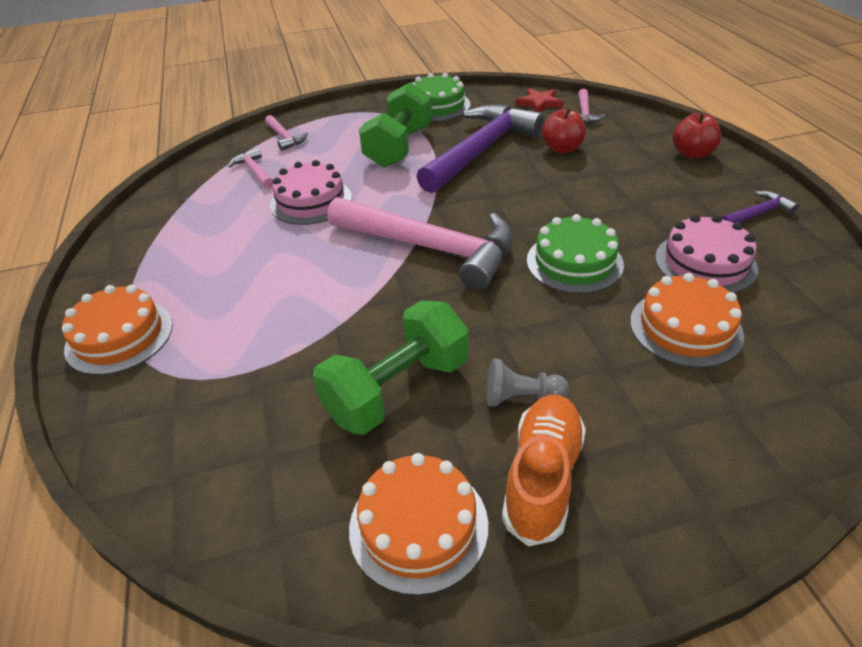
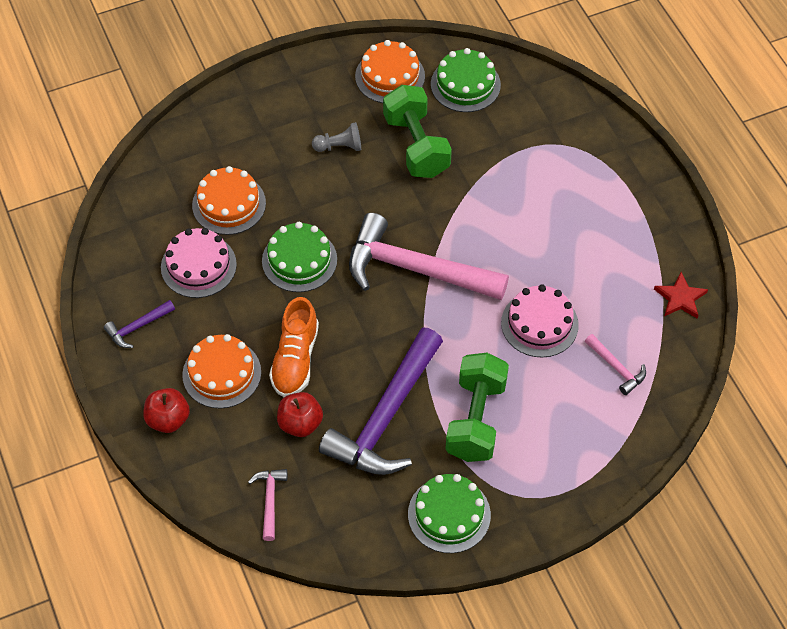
camera: 170 degrees right, 15 degrees up
orange cake [62,285,173,375] -> orange cake moved to [182,334,261,409]
pink hammer [265,115,308,151] -> none
green dumbbell [313,300,469,435] -> green dumbbell turned 60 degrees counterclockwise [383,85,452,178]
orange shoe [502,395,586,547] -> orange shoe moved to [269,297,319,397]
red star [515,88,563,112] -> red star moved to [654,272,708,319]
none -> green cake [431,48,501,112]

